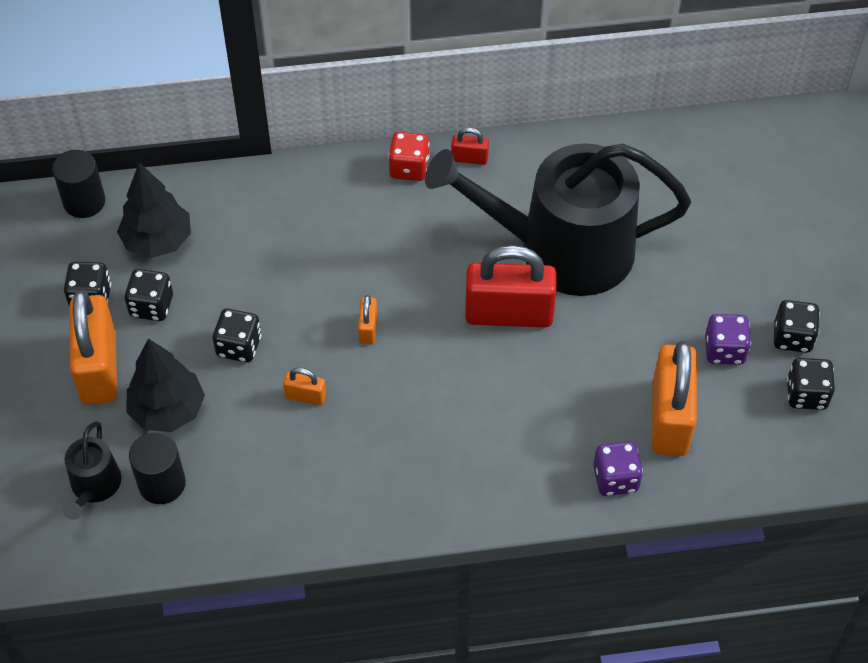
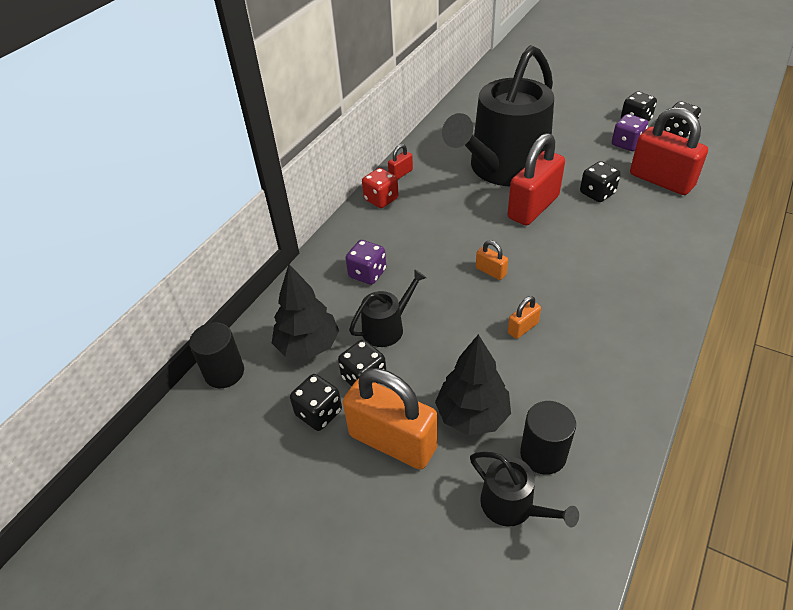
camera: 50 degrees left, 10 degrees down
black dice [213,309,261,363] -> black dice moved to [580,161,621,202]
purple dice [593,441,643,496] -> purple dice moved to [346,240,386,285]
orange padlock [651,341,697,456] -> red padlock [630,107,708,195]
none -> black watering can [349,269,427,347]

